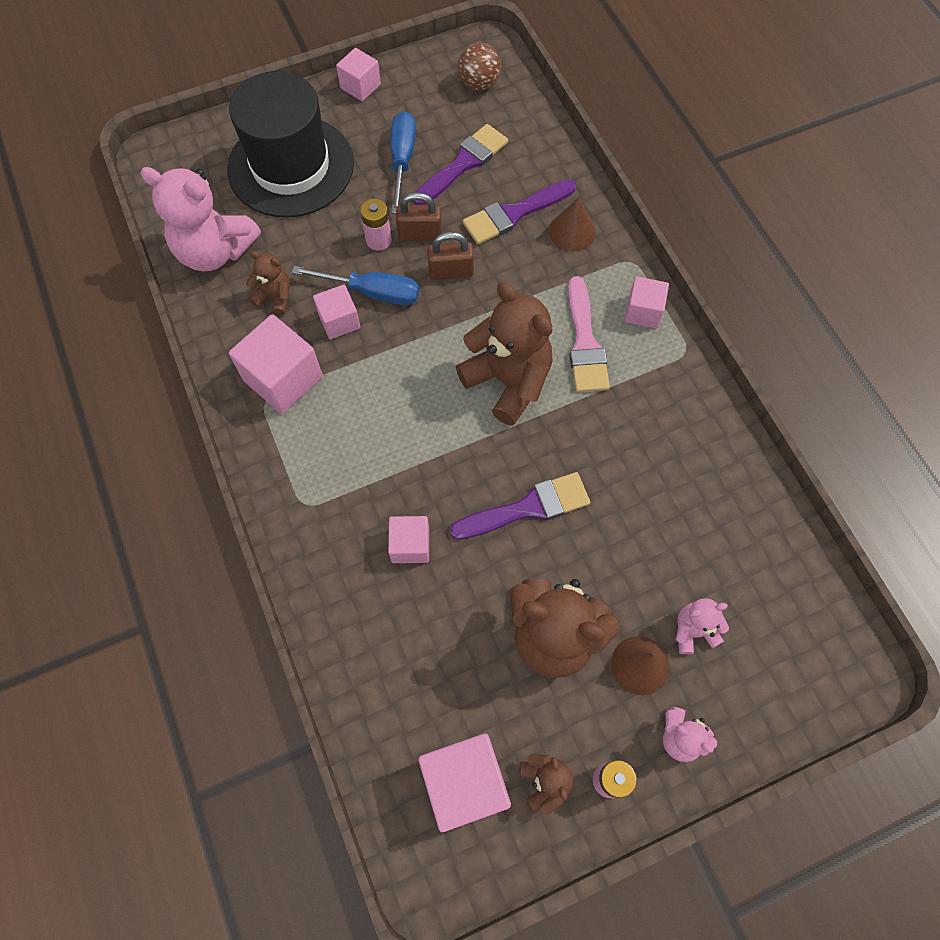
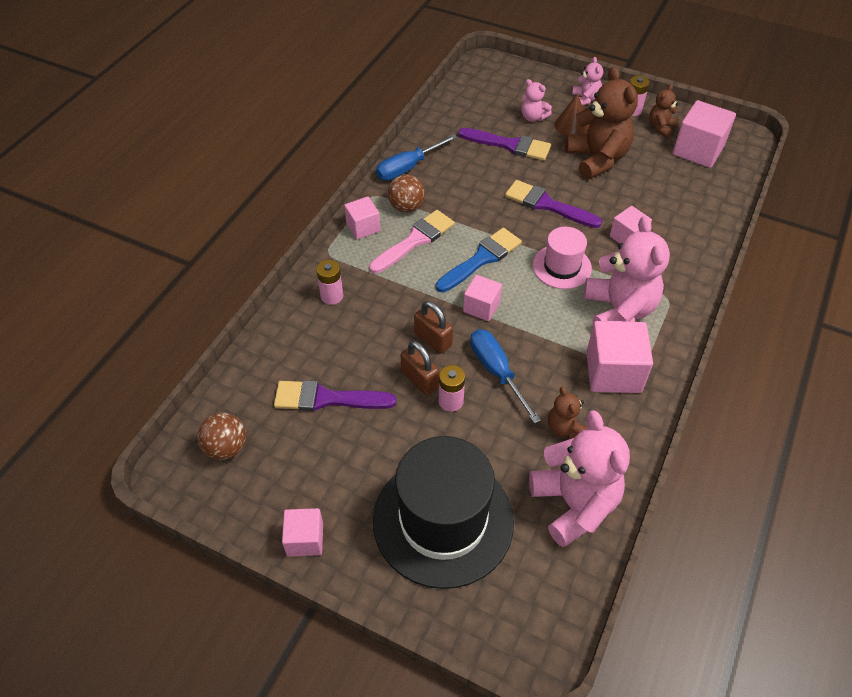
camera: 130 degrees left, 15 degrees down
pink cube [313,285,360,339] -> pink cube moved to [463,275,502,321]
blue screwdriver [391,111,416,214] -> blue screwdriver moved to [376,134,458,181]
brown teddy bear [456,282,553,426] -> blue brush [436,228,522,292]
purple brush [463,179,576,244] -> purple brush moved to [458,128,551,161]
brown cone [549,197,596,251] -> pink battery [316,260,343,305]
none -> brown ball [388,174,425,212]
none -> pink hat [533,227,592,289]
none -> pink teddy bear [584,216,670,325]

